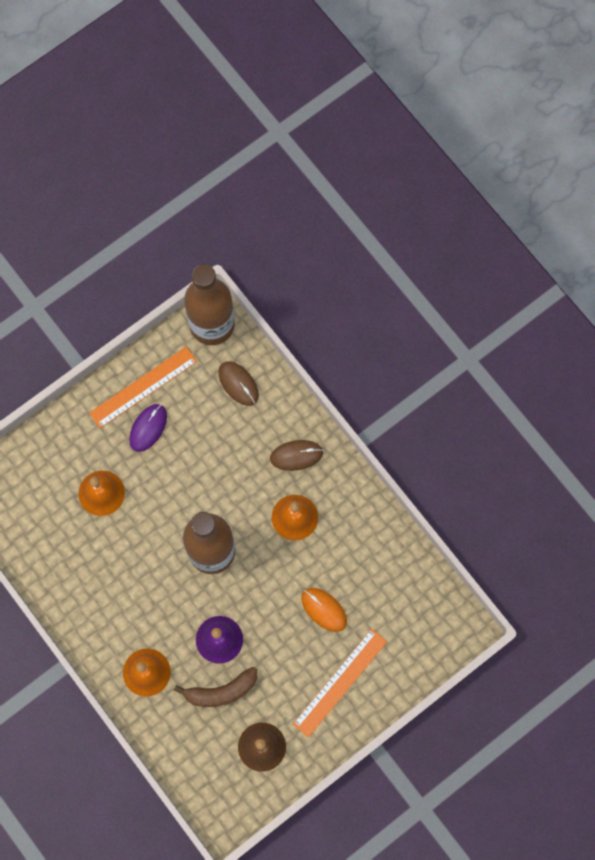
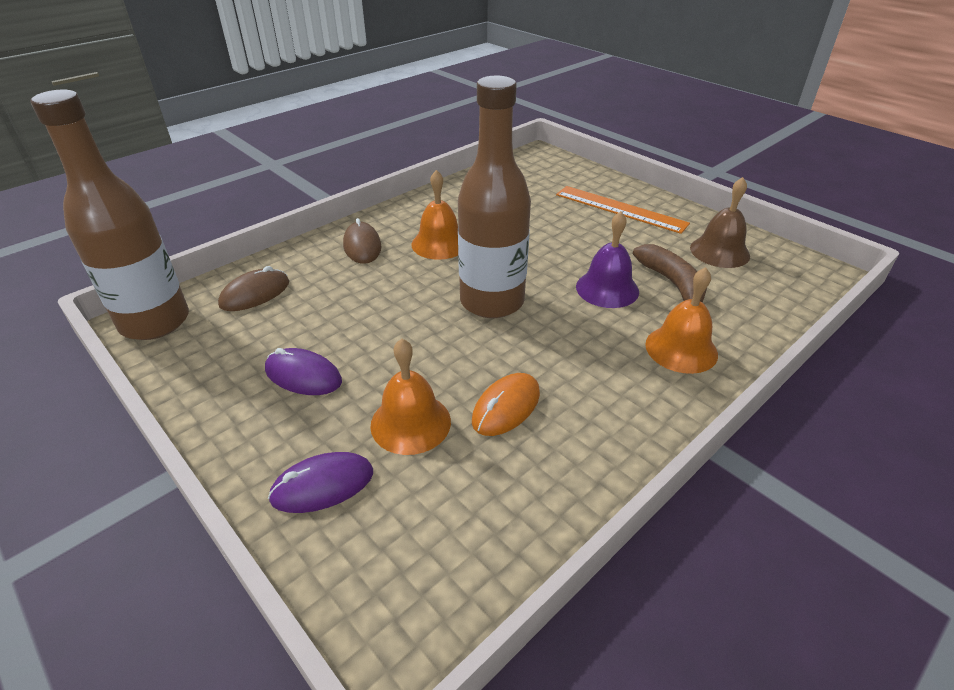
camera: 95 degrees left, 35 degrees down
orange ruler [89,346,198,428] -> none
orange mouse [301,588,347,632] -> orange mouse moved to [472,373,540,436]
none -> purple mouse [268,452,373,513]

